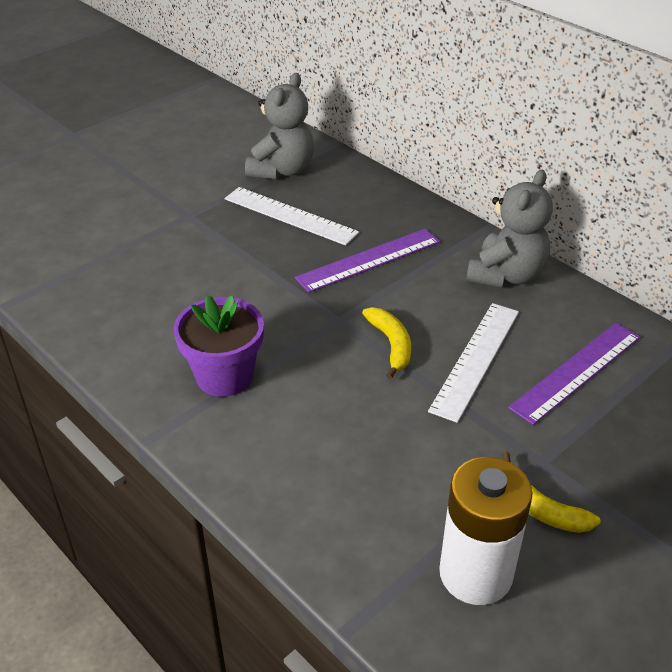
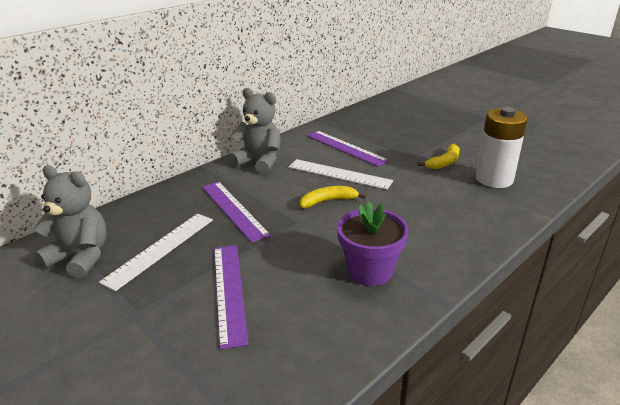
camera: 90 degrees left, 10 degrees down
none -> purple ruler [214,245,248,350]

